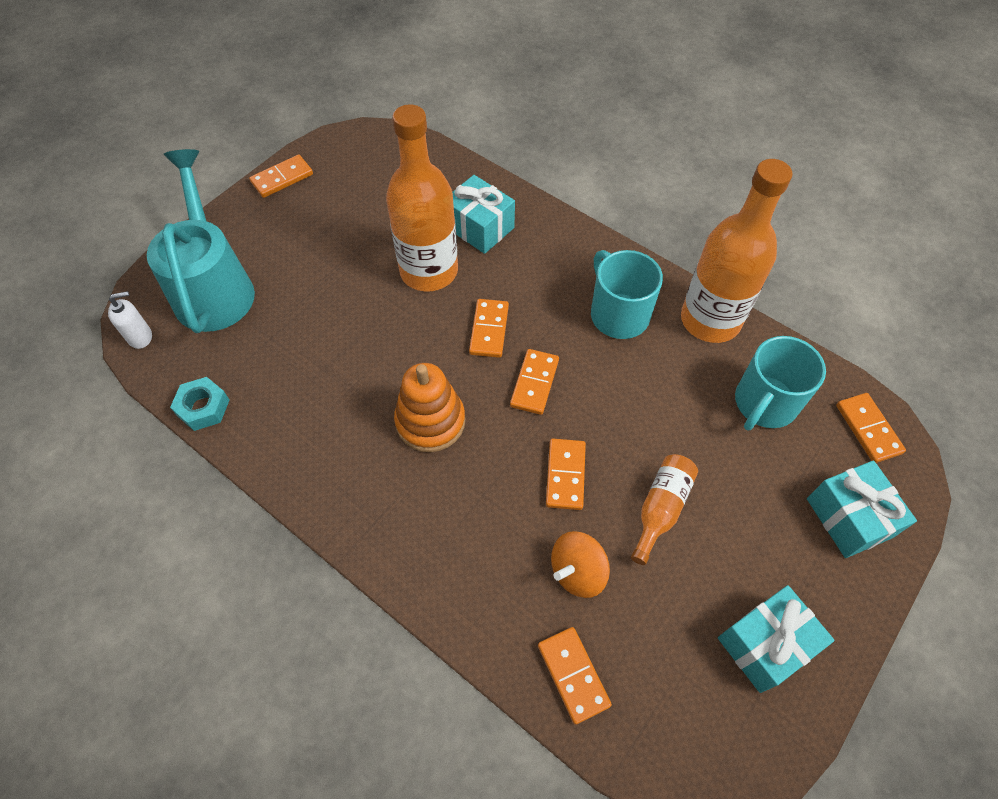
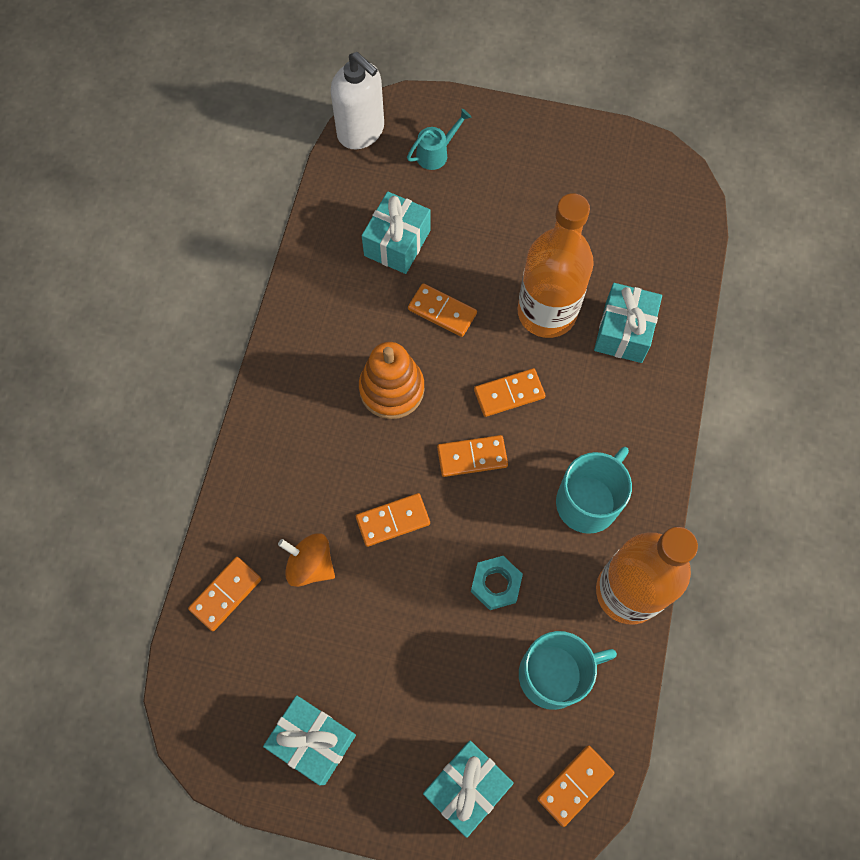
camera: 65 degrees right, 10 degrees up
white soap dispenser [108,291,152,349] -> white soap dispenser [330,52,384,149], size x1.89
turquoise watering can [147,149,255,333] -> turquoise watering can [407,109,472,170], size x0.41
turquoise nut [170,377,230,431] -> turquoise nut moved to [471,556,523,610]
orange domino [249,155,313,198] -> orange domino moved to [408,283,477,337]
orange bottle [631,454,698,565] -> none
turquoise mug [735,336,826,430] -> turquoise mug turned 150 degrees clockwise [519,631,617,710]
none -> turquoise gift [362,191,430,274]

